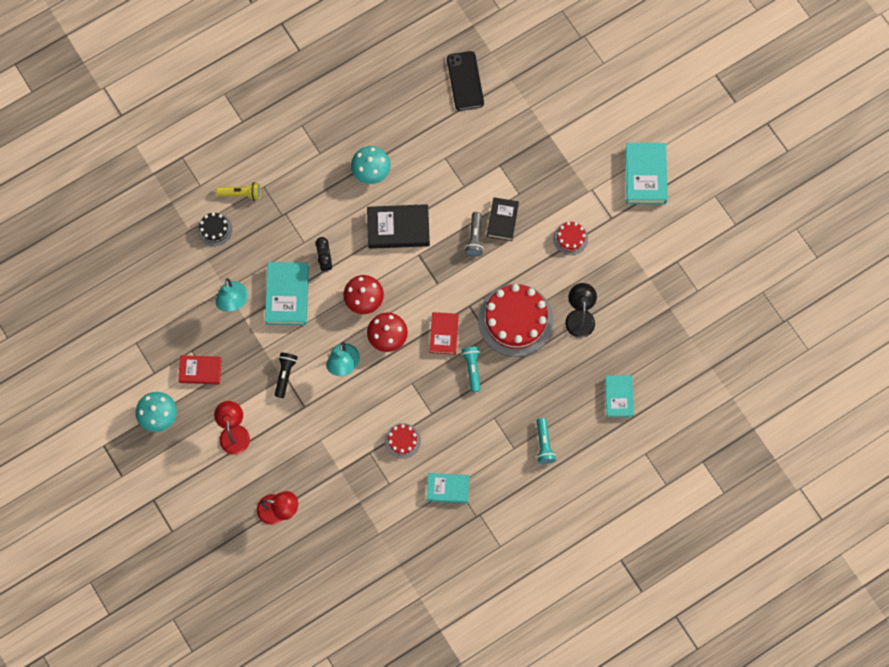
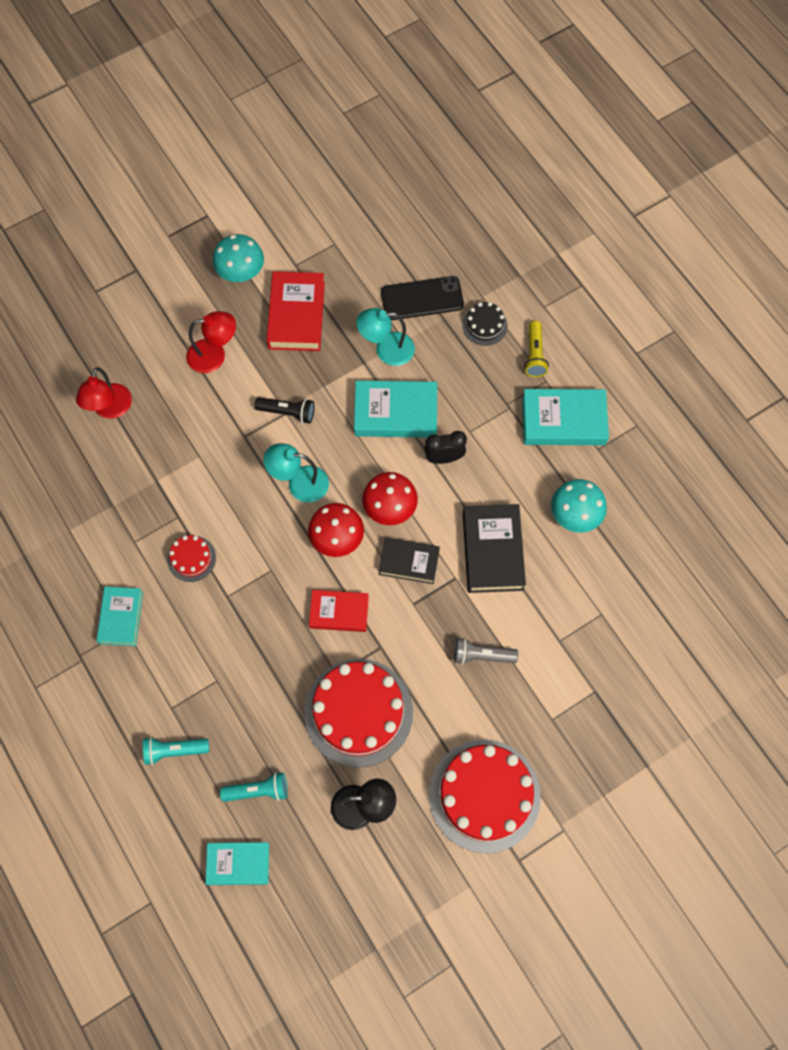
camera: 90 degrees right, 5 degrees down
red book [178,355,222,384] -> red book [267,271,325,351], size x1.54
black phone [447,51,484,111] -> black phone moved to [381,276,464,320]
turquoise flashlight [461,347,481,392] -> turquoise flashlight moved to [220,772,287,802]
black book [487,197,519,241] -> black book moved to [379,538,440,584]
red cake [553,222,588,255] -> red cake [429,740,541,853], size x2.13
turquoise book [625,143,668,204] -> turquoise book moved to [522,389,609,445]

